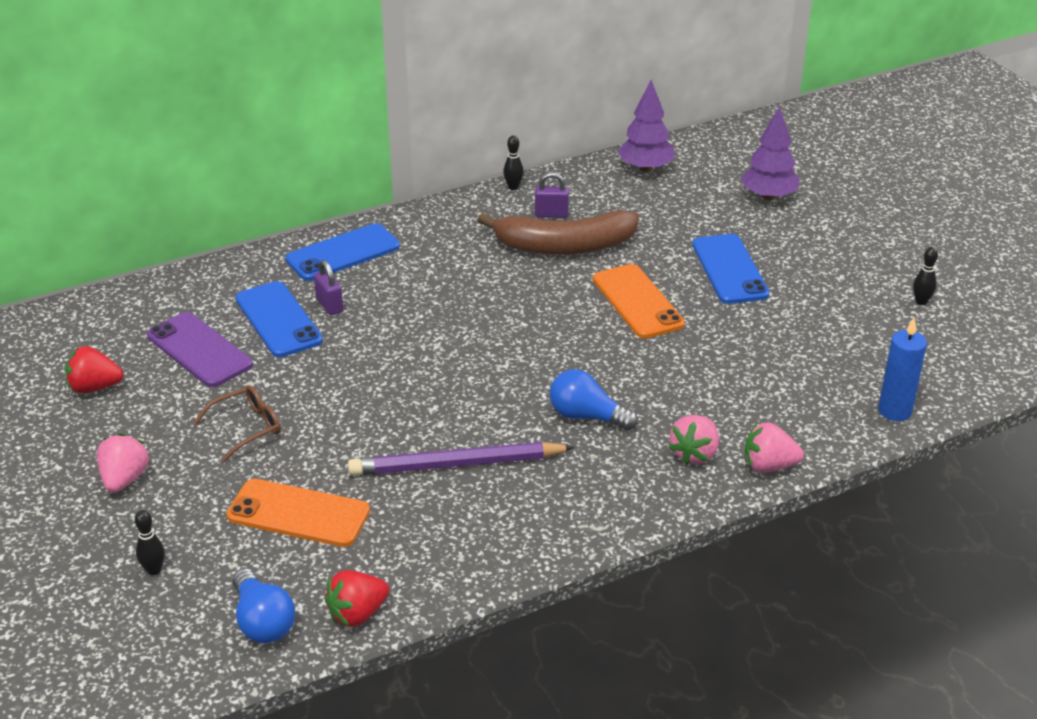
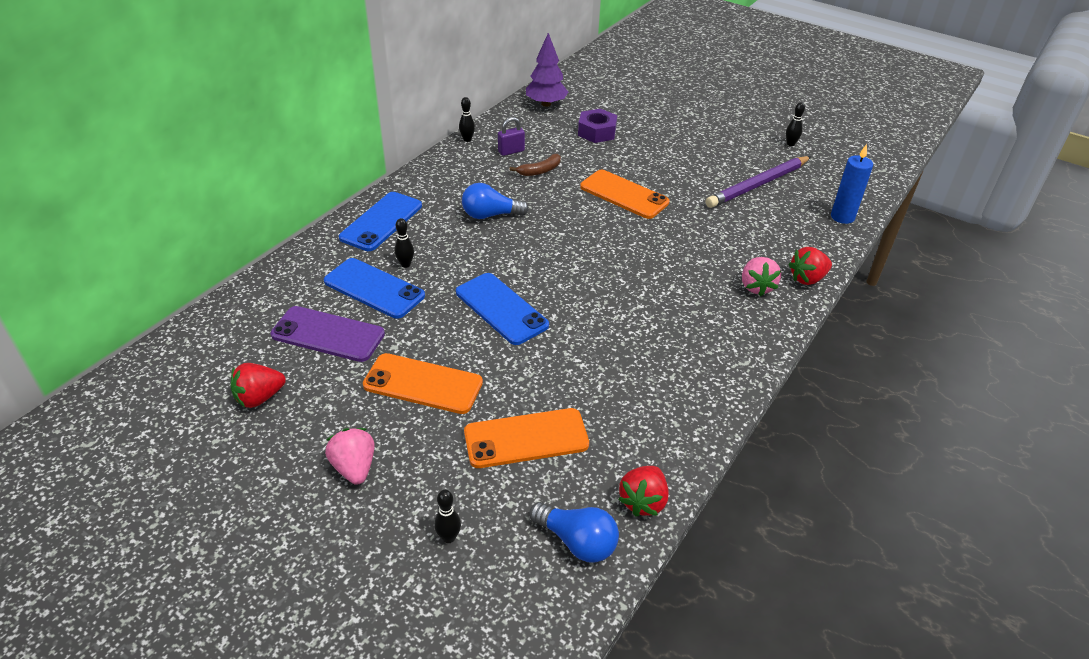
camera: 30 degrees left, 5 degrees up
brown glasses [193,385,281,462] -> orange phone [363,353,483,414]
purple padlock [314,260,343,315] -> black bowling pin [395,218,414,268]
purple pencil [348,442,575,476] -> purple pencil moved to [706,156,811,208]
brown banana [478,210,639,255] -> brown banana [509,154,561,176], size x0.45
blue light bulb [550,369,638,431] -> blue light bulb moved to [462,183,529,219]
blue phone [692,234,770,304] -> blue phone moved to [456,273,549,345]
purple tree [741,107,800,200] -> none
pink strawberry [744,422,804,472] -> red strawberry [788,247,832,285]
none -> purple nut [578,108,617,143]

